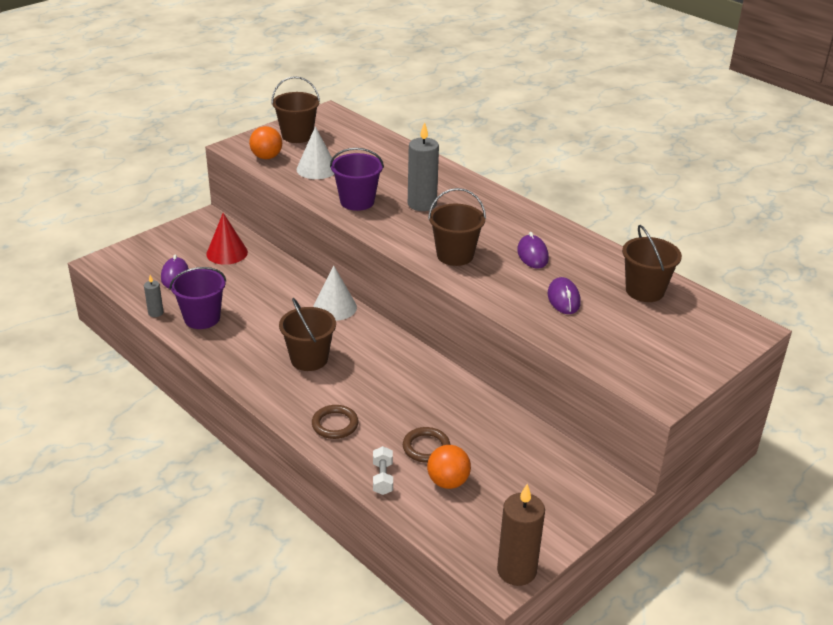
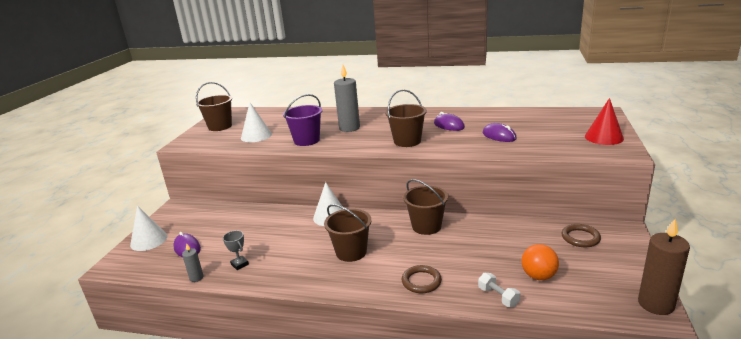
camera: 30 degrees left, 10 degrees down
purple bucket [170,267,226,329] -> grey trophy [223,230,249,270]
red cone [206,213,248,265] -> red cone moved to [585,98,624,145]
orange ball [249,126,282,159] -> none
brown ring [403,427,450,463] -> brown ring moved to [562,224,601,247]
brown bucket [622,225,682,302] -> brown bucket moved to [403,179,448,235]
none -> white cone [130,206,167,251]

